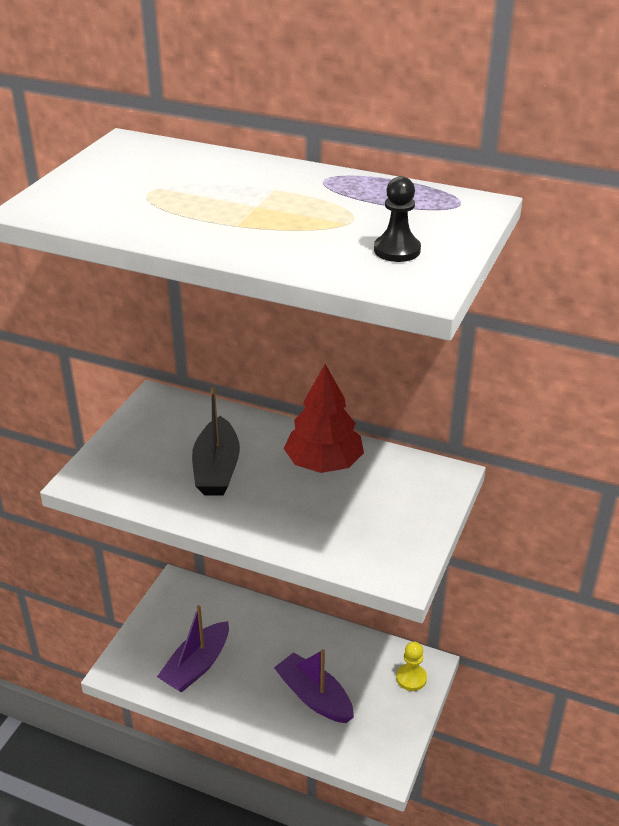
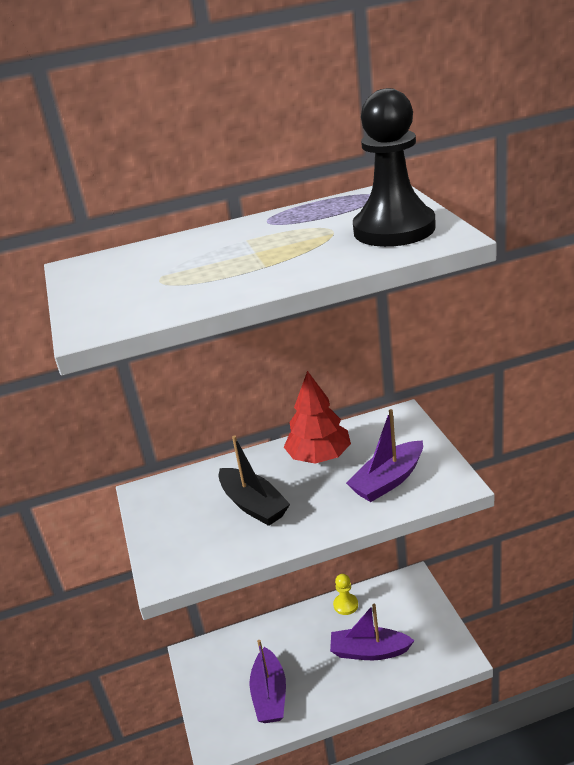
camera: 35 degrees left, 5 degrees down
black pawn [374,176,421,262] -> black pawn [353,88,436,247], size x2.19
yellow pawn [396,642,427,691] -> yellow pawn moved to [333,574,358,615]
none -> purple boat [346,409,423,502]

